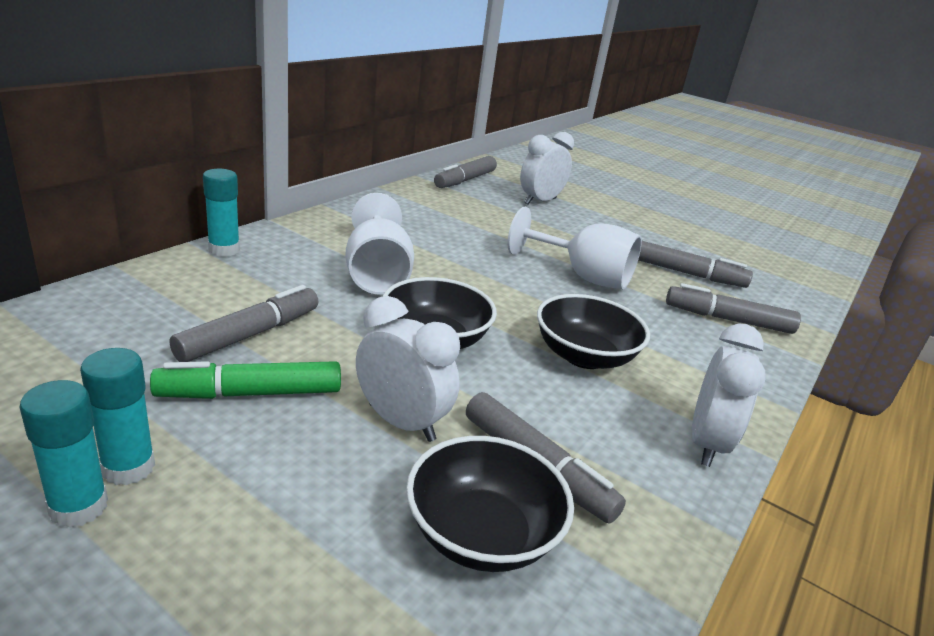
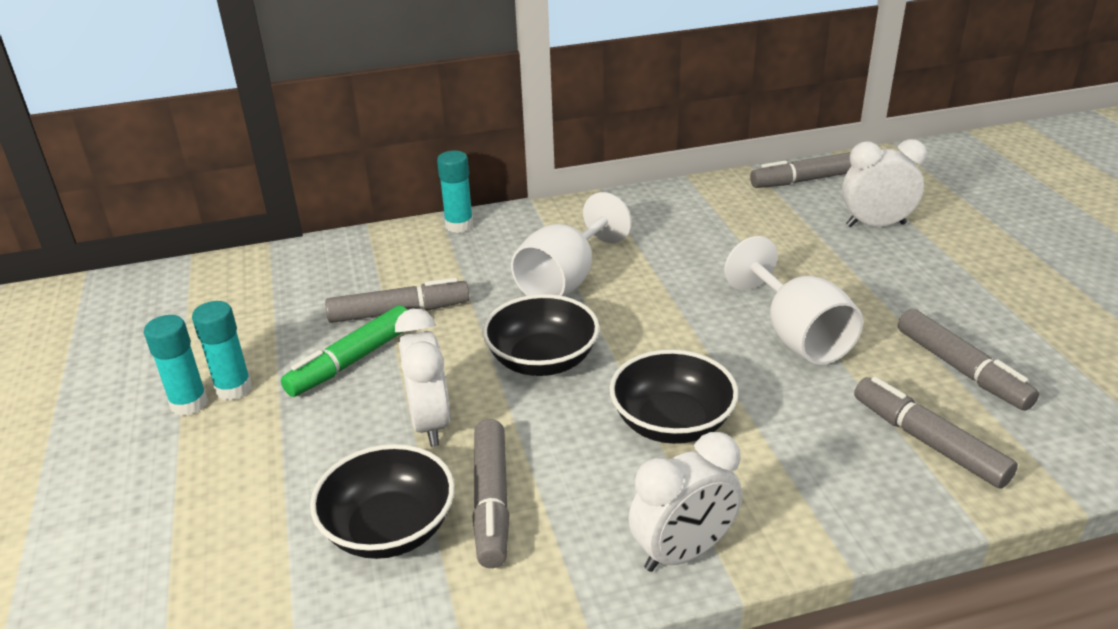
camera: 45 degrees right, 5 degrees up
green marker [150,361,341,399] -> green marker turned 75 degrees counterclockwise [281,305,407,397]

